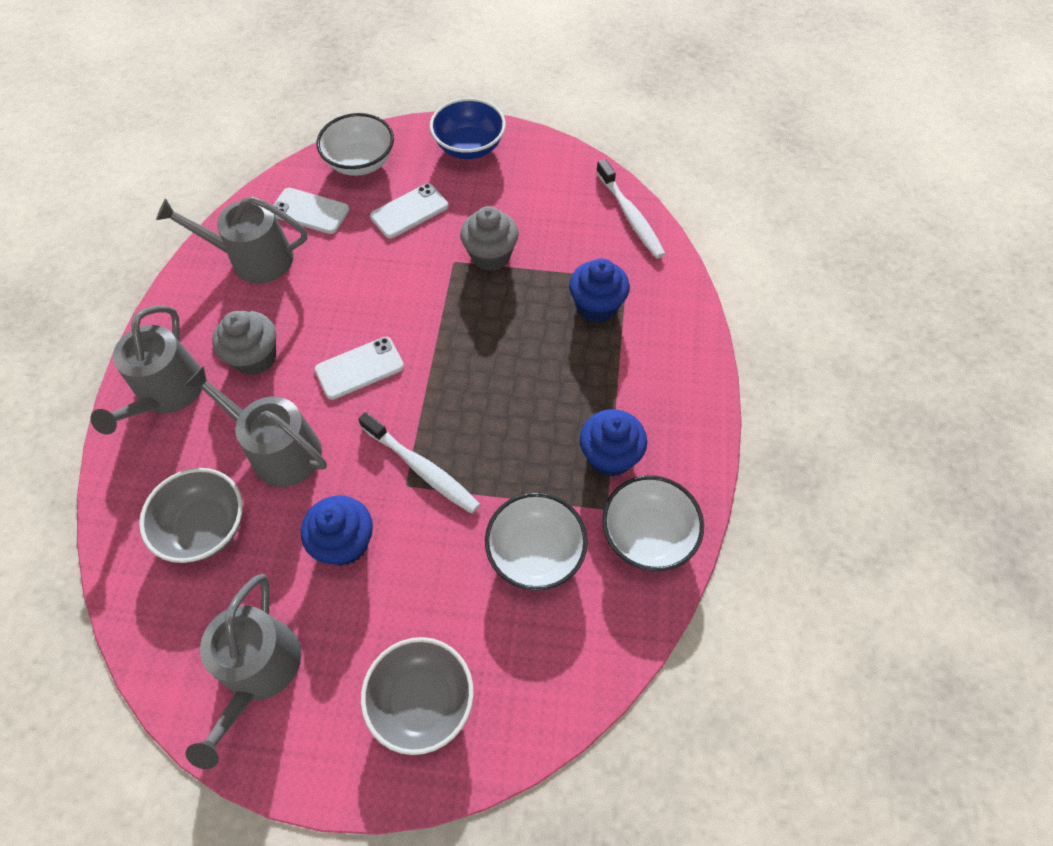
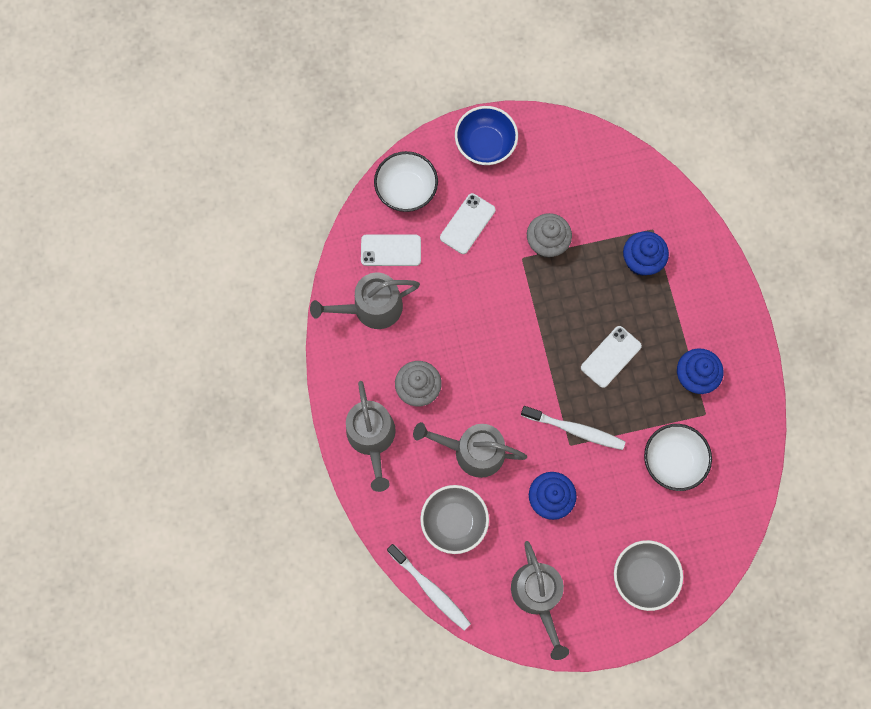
camera: 20 degrees left, 15 degrees up
white phone [315,337,404,400] -> white phone moved to [581,326,642,388]
white toothbrush [596,159,665,259] -> white toothbrush moved to [387,544,471,631]
white bowl [602,475,704,571] -> none

